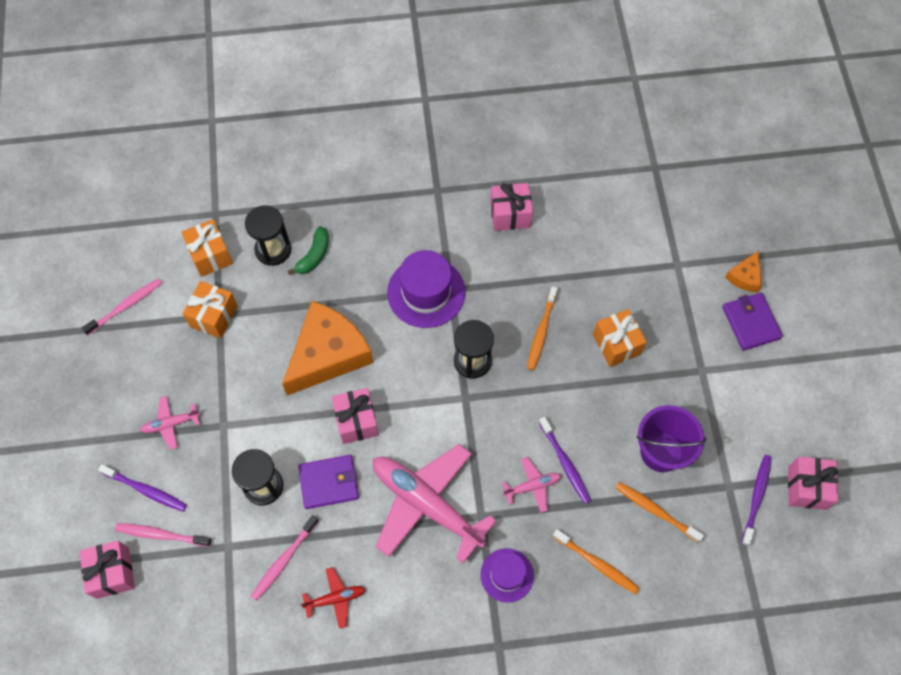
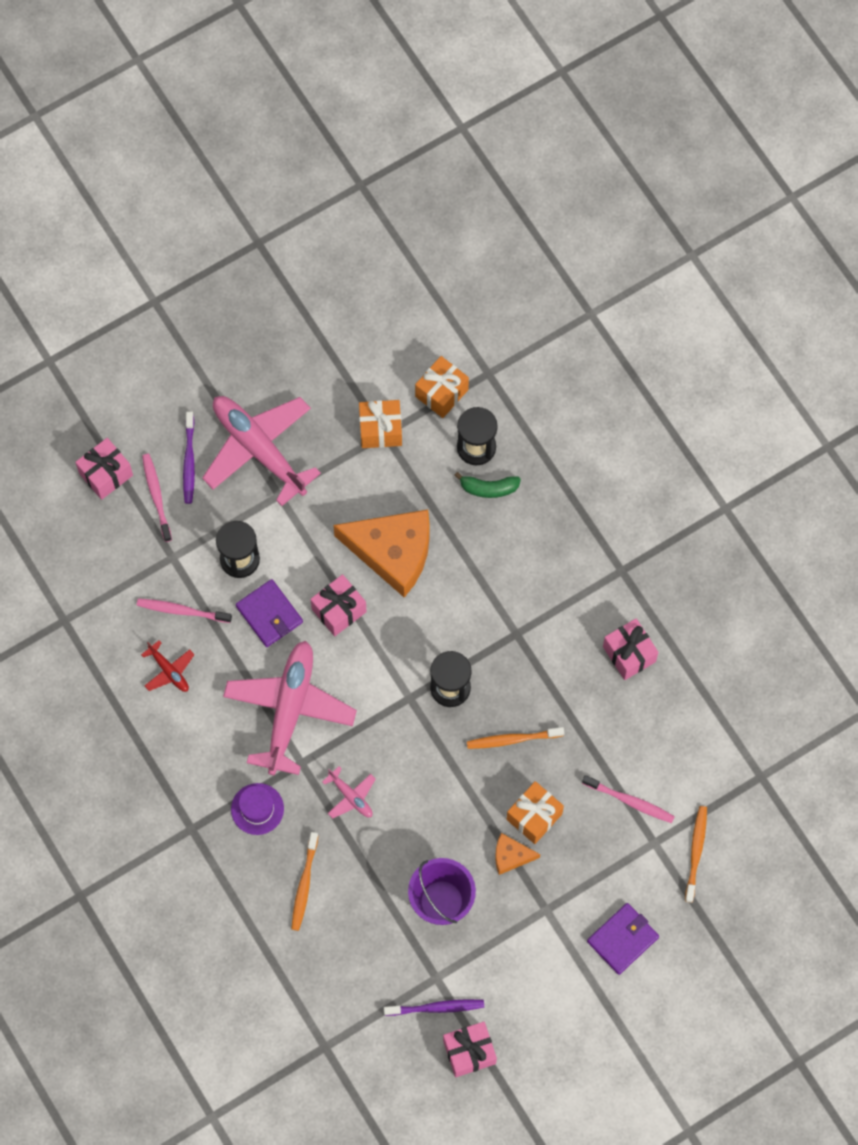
camera: 65 degrees right, 5 degrees up
pink toothbrush [81,278,162,336] -> pink toothbrush moved to [582,775,675,823]
pink plane [140,396,200,450] -> pink plane [202,396,321,506], size x2.27
purple hat [387,250,465,328] -> none
purple toothbrush [539,417,591,504] -> none
orange toothbrush [615,482,704,543] -> orange toothbrush moved to [685,806,707,903]
orange cheese [725,250,762,292] -> orange cheese moved to [495,833,540,875]

